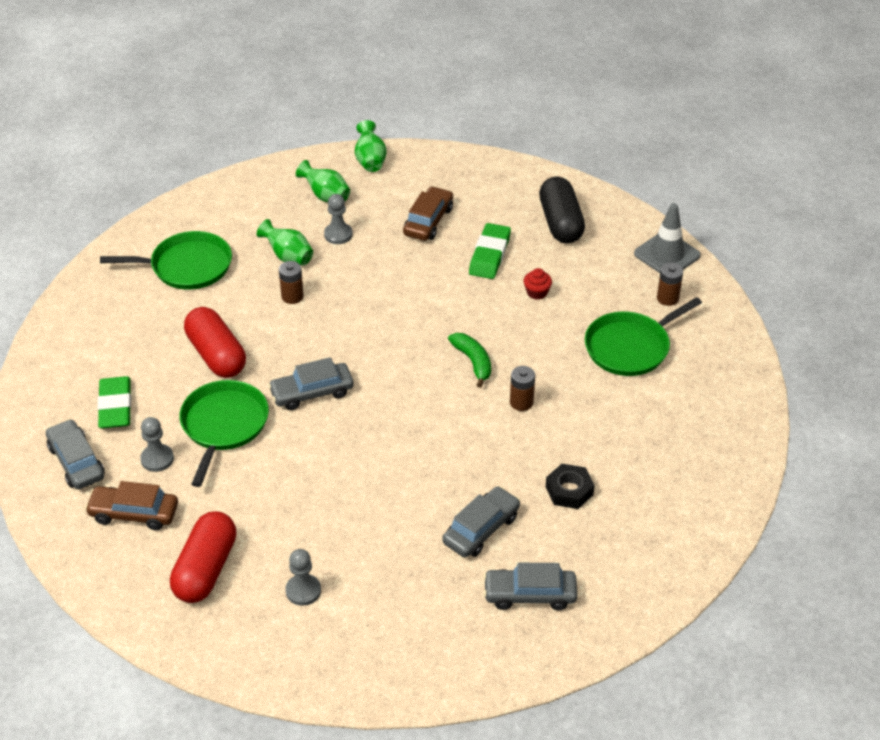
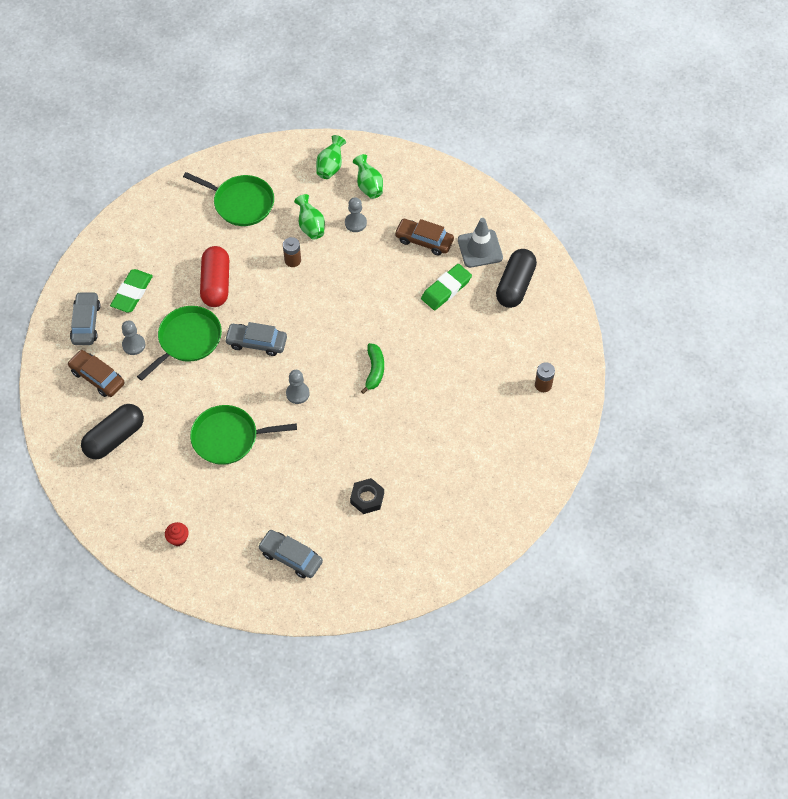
camera: 30 degrees right, 15 degrees up
red capsule [170,511,236,603] -> black capsule [81,404,144,460]
grey pawn [285,549,321,606] -> grey pawn moved to [286,370,310,404]
green vase [355,120,386,172] -> green vase moved to [316,135,346,179]
brown car [403,186,453,241] -> brown car turned 120 degrees counterclockwise [394,219,454,256]
grey car [442,486,520,557] -> none
brown battery [510,366,535,411] -> none
red cupcake [523,268,552,300] -> red cupcake moved to [165,522,189,546]
green pan [585,297,702,376] -> green pan moved to [190,405,297,465]
grey traffic cone [634,203,701,273] -> grey traffic cone moved to [458,218,503,268]

